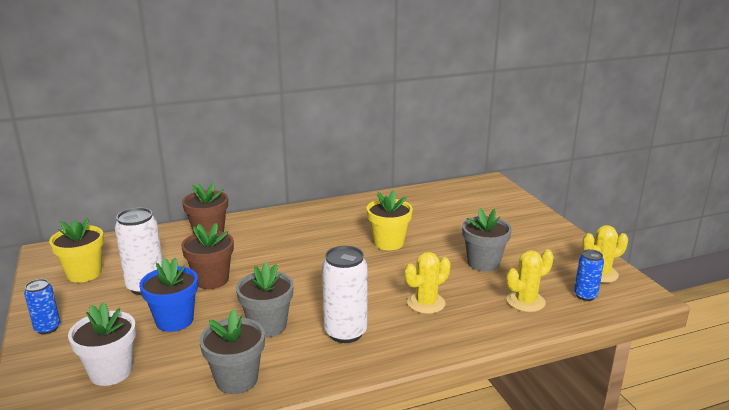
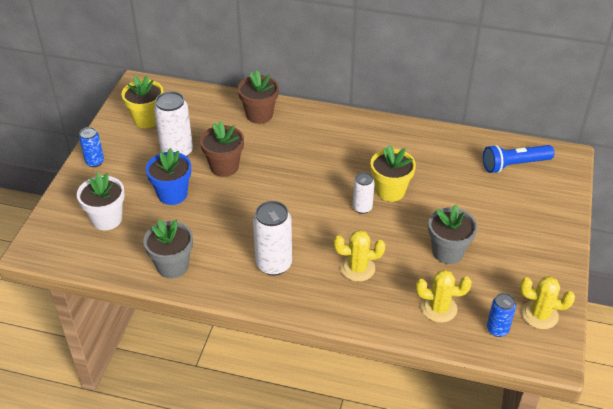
camera: 35 degrees right, 20 degrees up
grey flower pot [236,262,294,337] -> none
none -> white can [353,172,374,214]
none -> blue flashlight [483,145,554,173]

